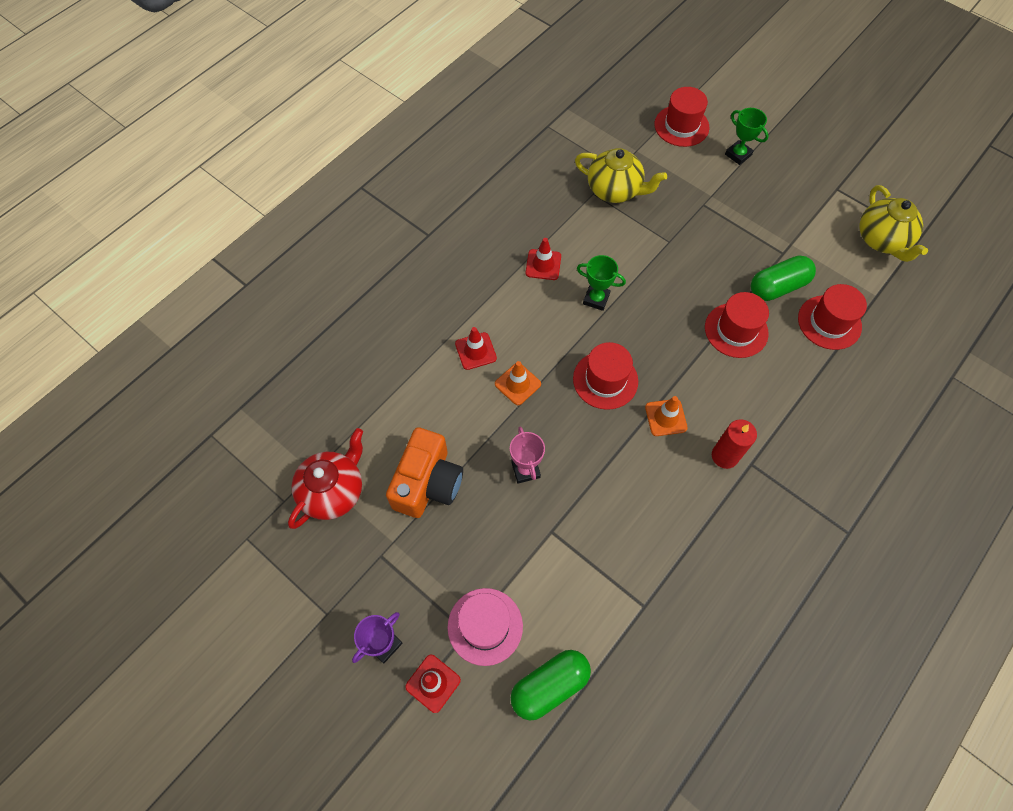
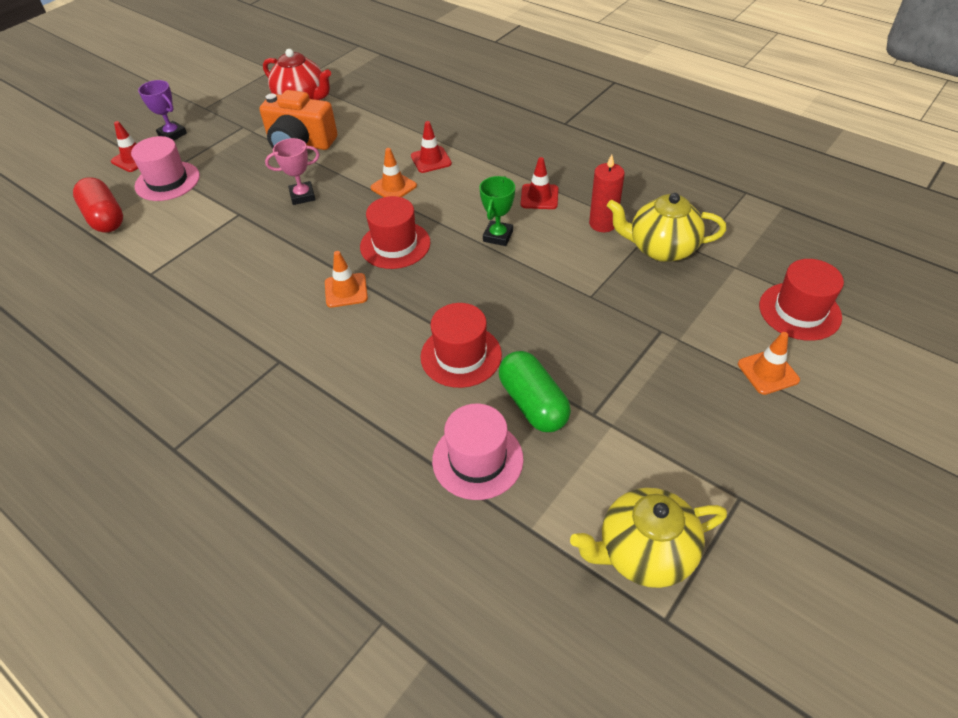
camera: 90 degrees right, 15 degrees down
green capsule [511,650,591,720] -> red capsule [73,177,123,233]
yellow teapot [575,148,667,203] -> yellow teapot turned 75 degrees clockwise [607,193,726,262]
red candle [712,419,757,469] -> red candle moved to [589,154,625,232]
green trophy [725,108,769,165] -> orange traffic cone [738,332,800,395]
red hat [798,284,867,350] -> pink hat [432,404,524,500]

